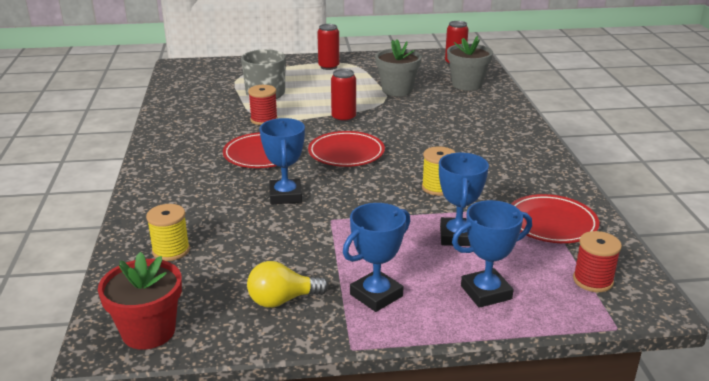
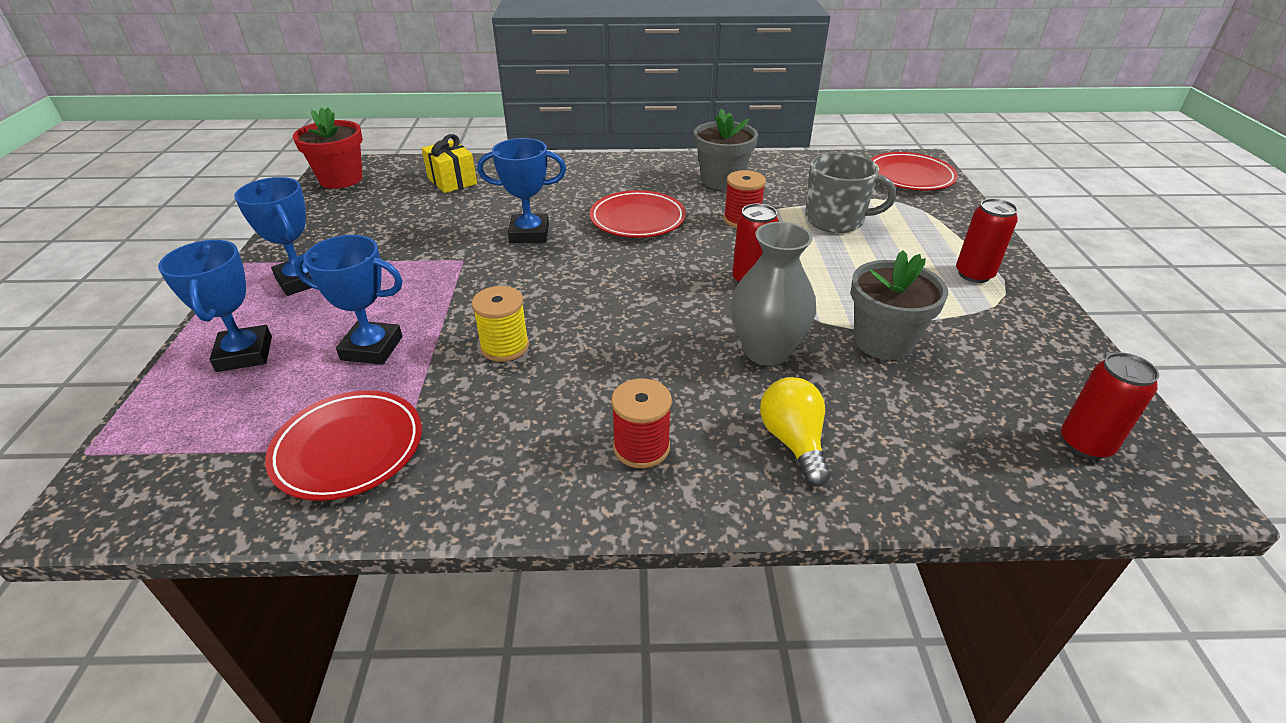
camera: 95 degrees right, 10 degrees up
yellow spool [146,204,190,261] -> yellow gift [421,134,477,193]
yellow light bulb [247,261,329,308] -> yellow light bulb moved to [760,377,831,486]
red plate [308,131,385,167] -> red plate moved to [870,152,958,191]
grey flower pot [447,36,493,91] -> grey flower pot moved to [694,108,758,190]
red spool [573,231,622,292] -> red spool moved to [611,379,672,468]
none -> grey vase [731,222,816,366]

